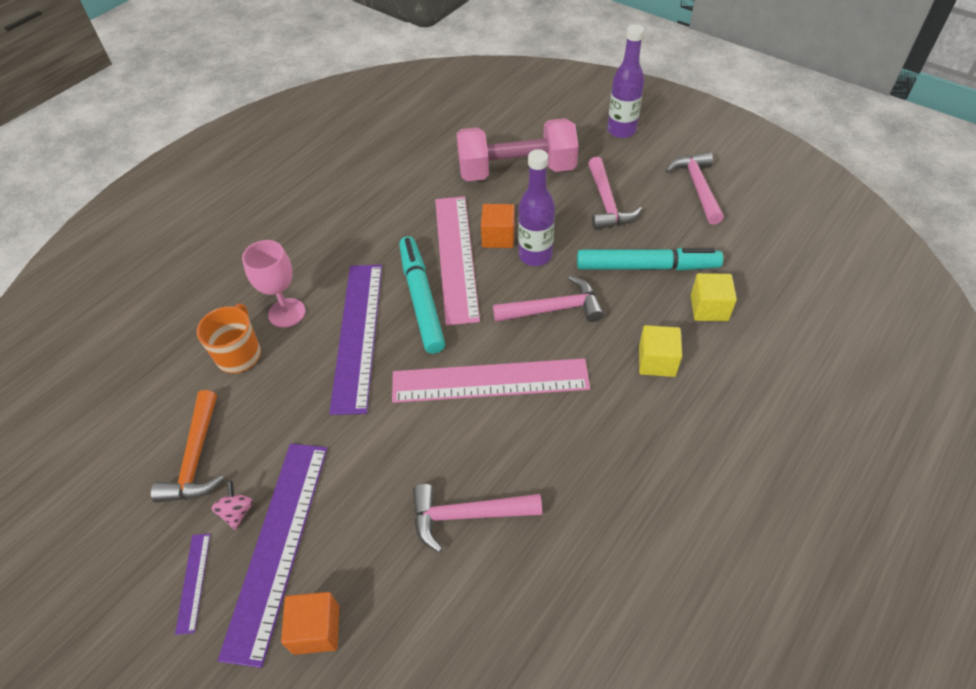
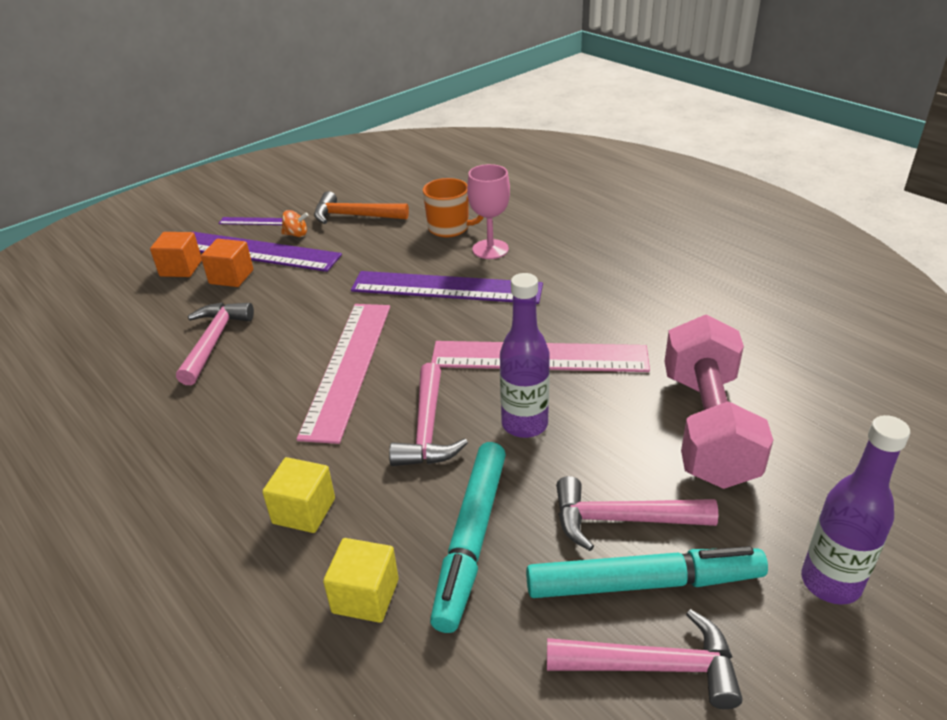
camera: 100 degrees right, 15 degrees down
pink spinning top [211,481,253,530] -> orange spinning top [281,210,309,237]
turquoise marker [399,236,445,354] -> turquoise marker moved to [526,546,768,598]
orange cube [481,204,515,248] -> orange cube moved to [201,239,253,287]

